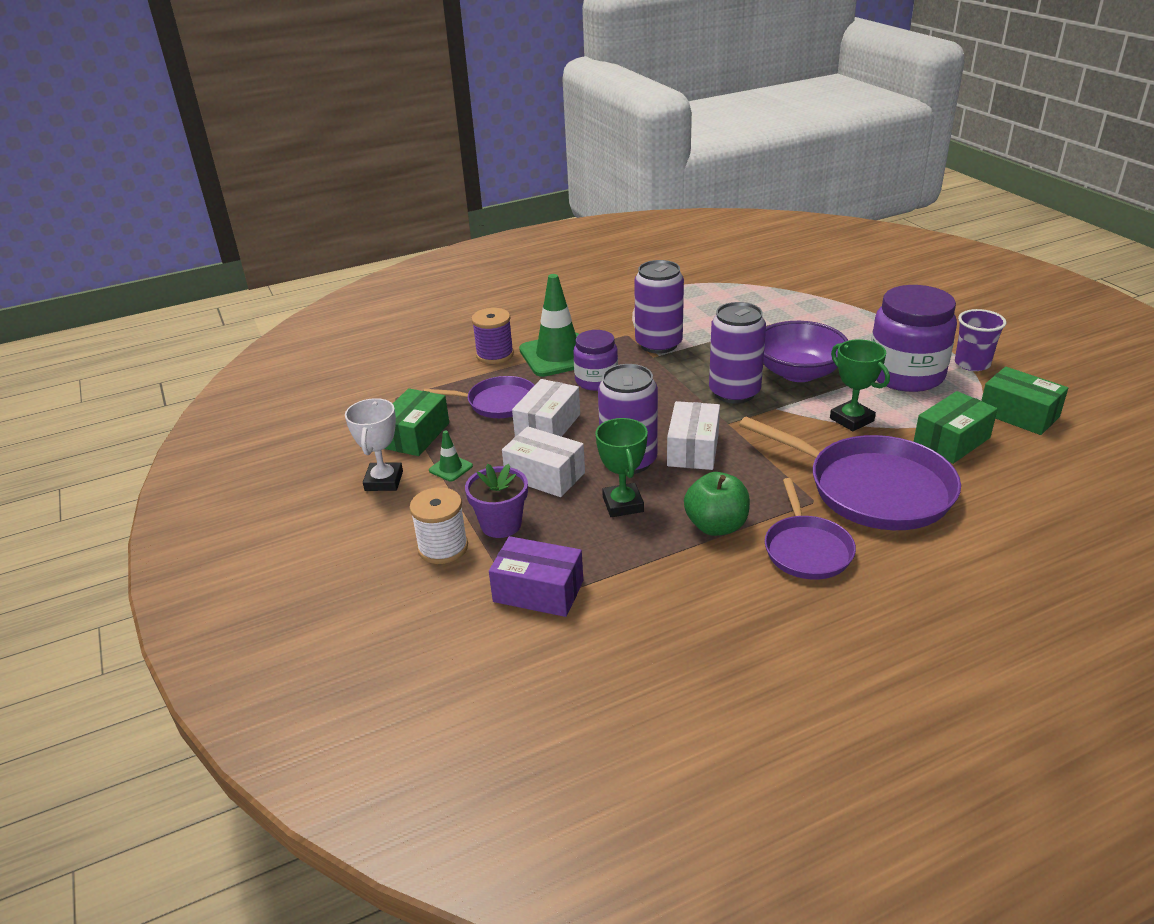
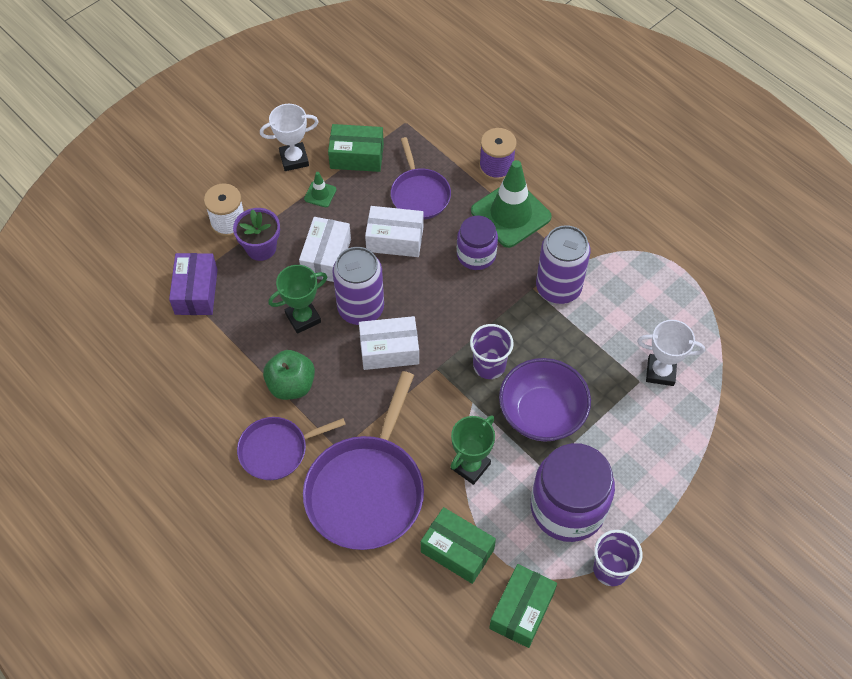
camera: 70 degrees right, 25 degrees up
purple can [709,302,766,404] -> purple cup [470,324,514,379]
none -> white trophy [637,320,705,386]

